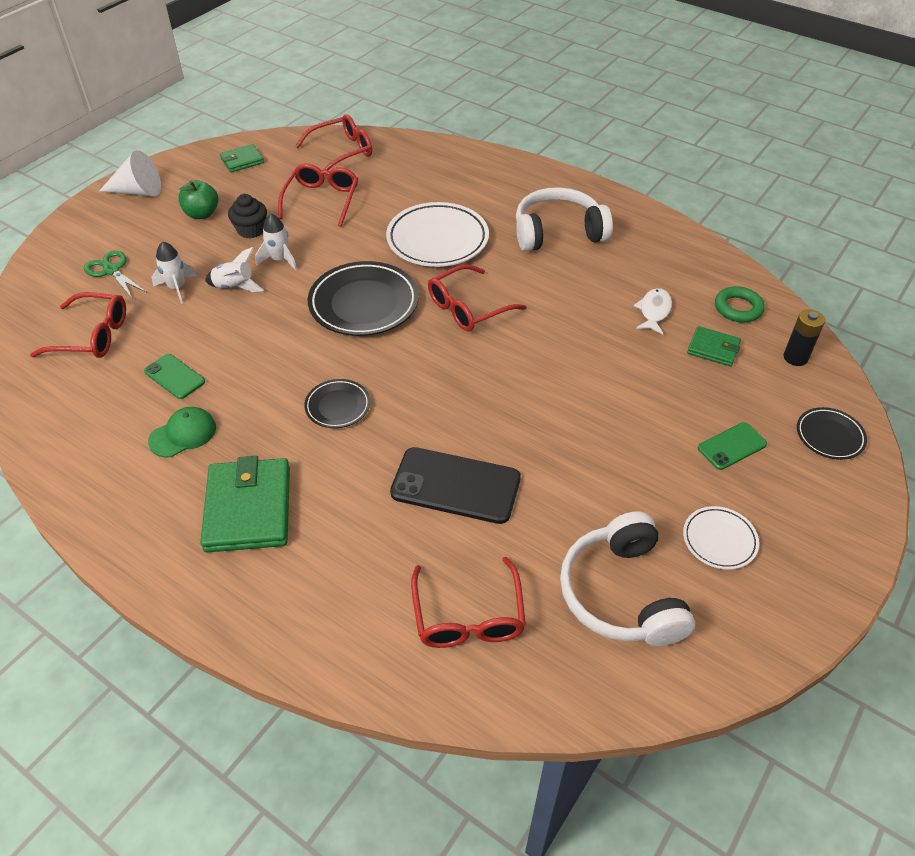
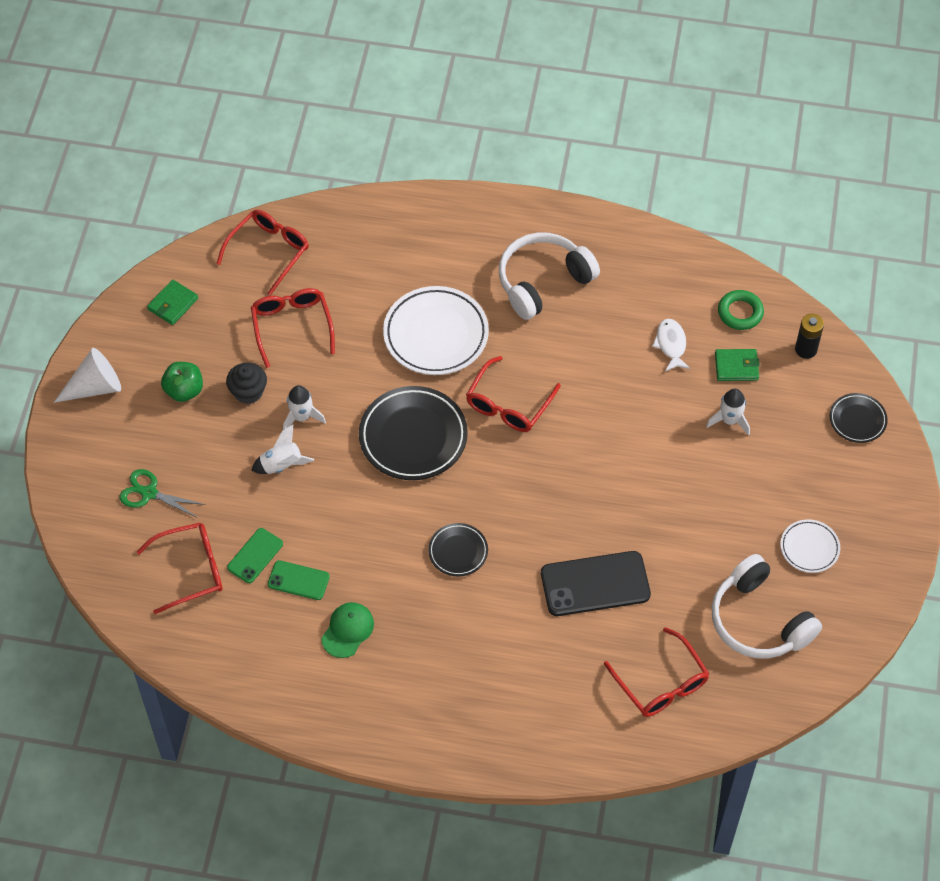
camera: 25 degrees left, 10 degrees up
white rocket [152,241,197,304] -> white rocket moved to [706,389,750,436]
green wallet [200,456,290,553] -> none
green phone [698,422,767,470] -> green phone moved to [227,528,283,583]

